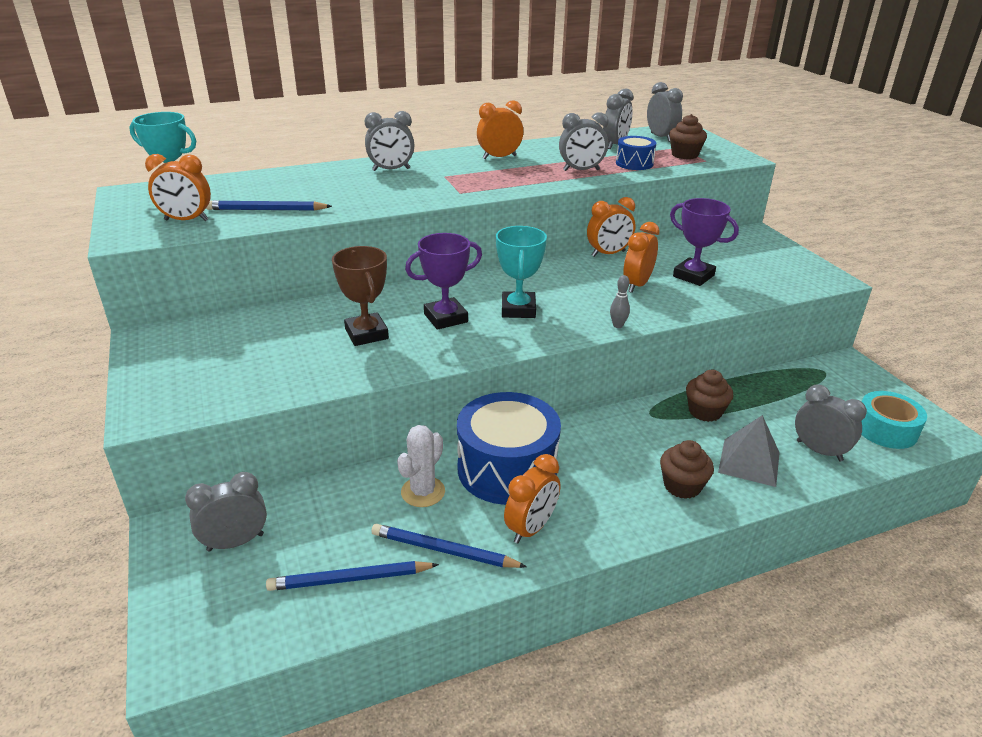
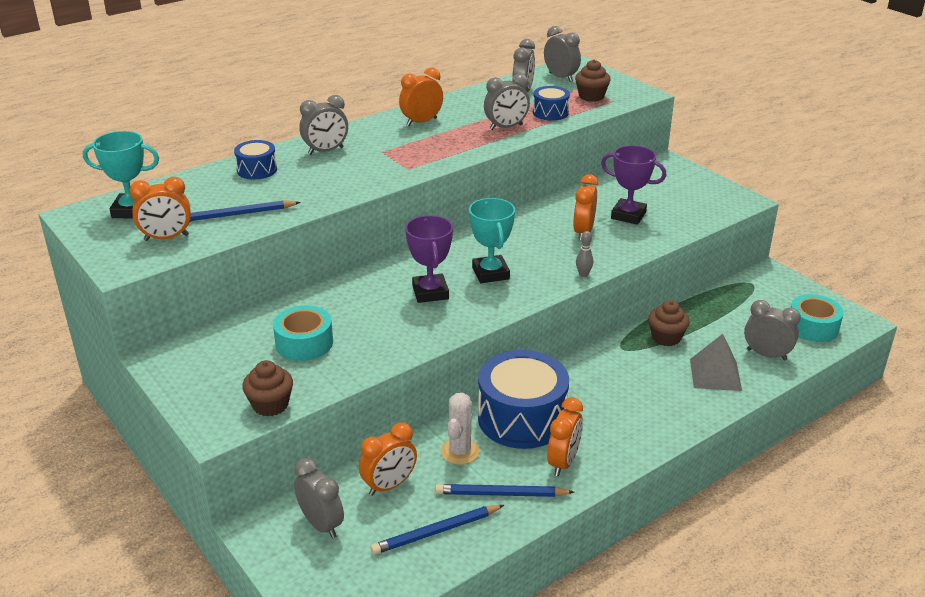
camera: 15 degrees left, 0 degrees up
grey clock [185,472,267,552] -> grey clock turned 90 degrees clockwise [294,458,344,538]
brown trophy [332,246,389,346] -> none
purple trophy [405,233,482,330] -> purple trophy turned 60 degrees counterclockwise [405,215,453,303]
orange clock [587,197,636,257] -> orange clock moved to [359,422,417,496]
brown cupcake [660,440,714,499] -> brown cupcake moved to [242,360,293,416]
none -> blue drum [234,140,277,180]
none -> turquoise tape [273,305,333,361]

